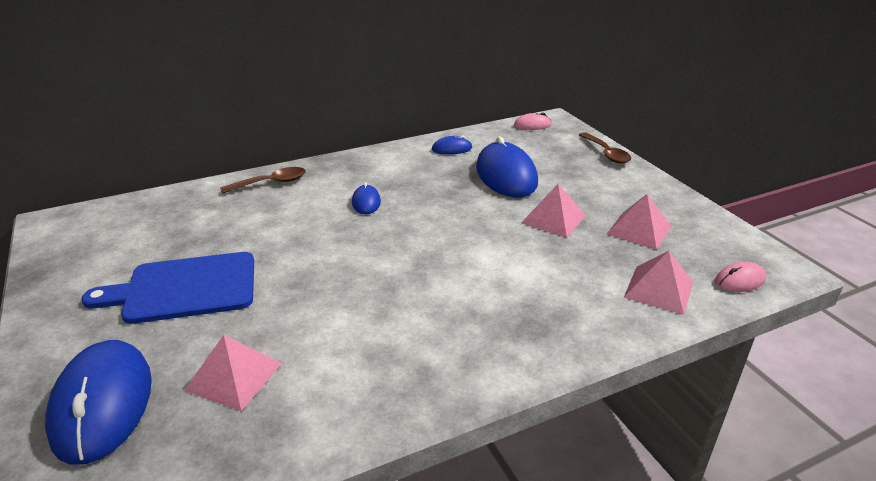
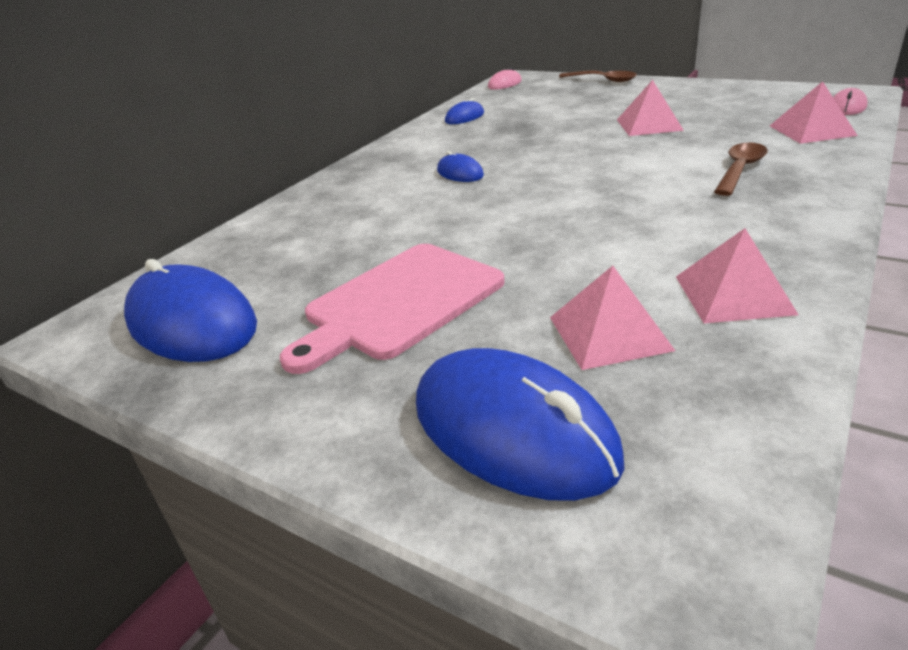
camera: 30 degrees left, 0 degrees up
blue cutting board [82,252,254,324] -> pink cutting board [280,244,505,374]
brown spoon [220,167,306,194] -> brown spoon moved to [714,143,768,196]
blue mouse [476,136,538,197] -> blue mouse moved to [124,259,257,362]
pink pyramid [607,194,671,250] -> pink pyramid moved to [676,228,799,323]

